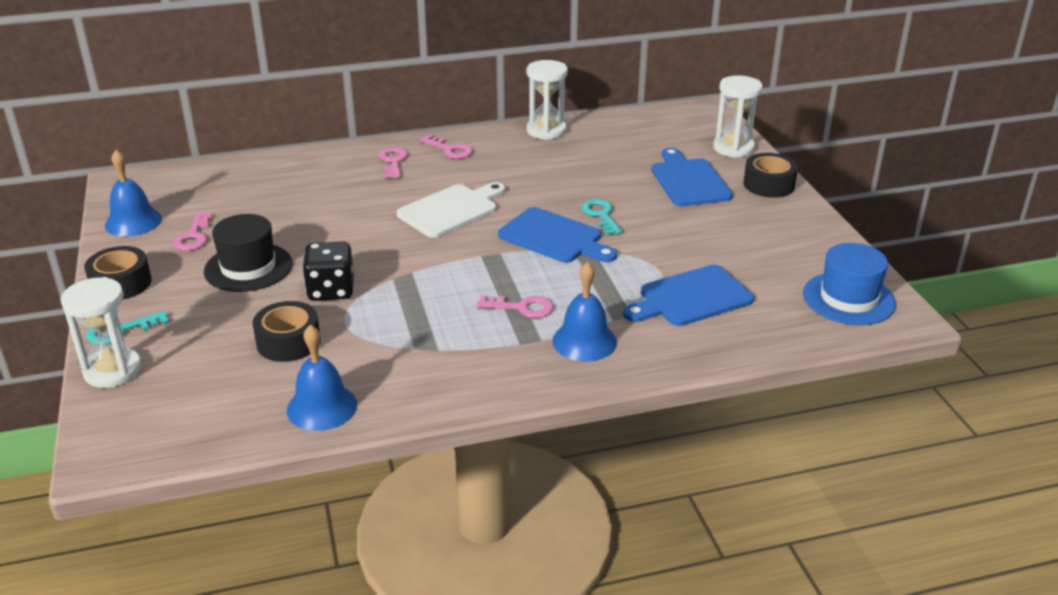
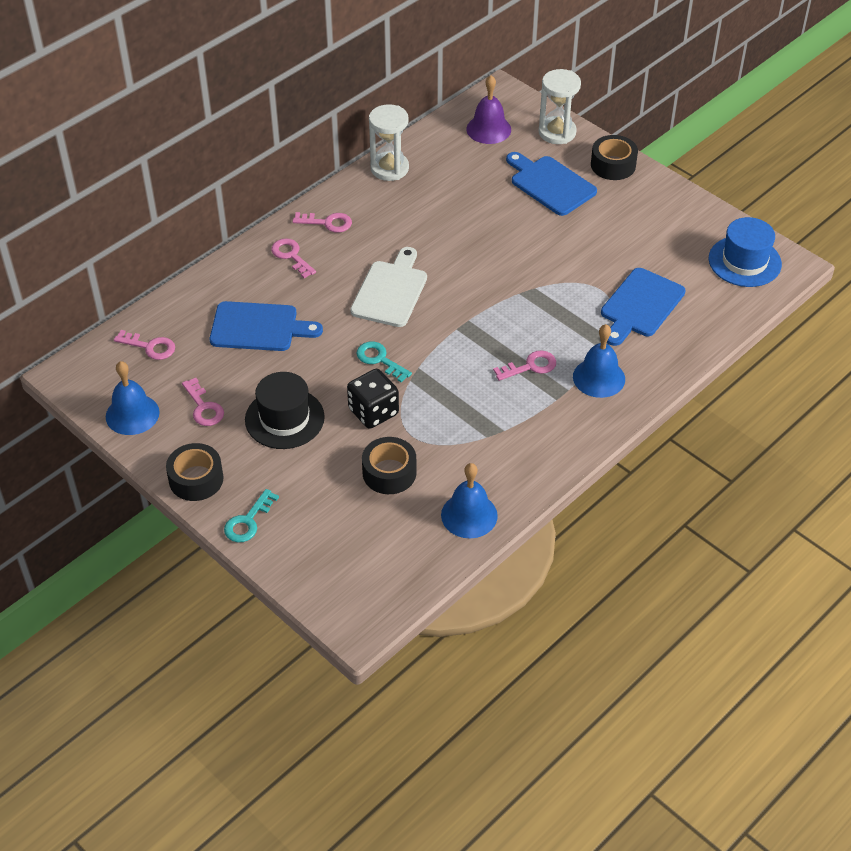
camera: 30 degrees left, 15 degrees up
white hourglass [60,277,142,388] -> none
blue cutting board [498,207,617,263] -> blue cutting board moved to [210,301,323,351]
turquoise key [581,199,623,235] -> turquoise key moved to [356,341,412,382]
none -> pink key [114,330,175,360]
none -> purple bell [466,75,511,144]

